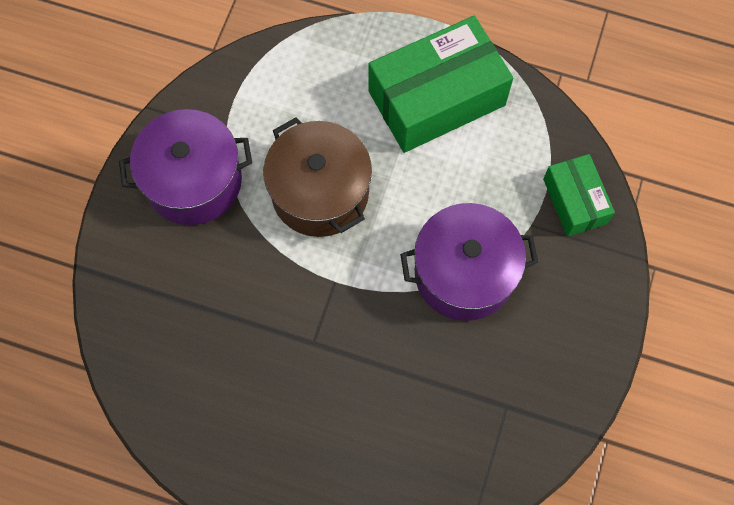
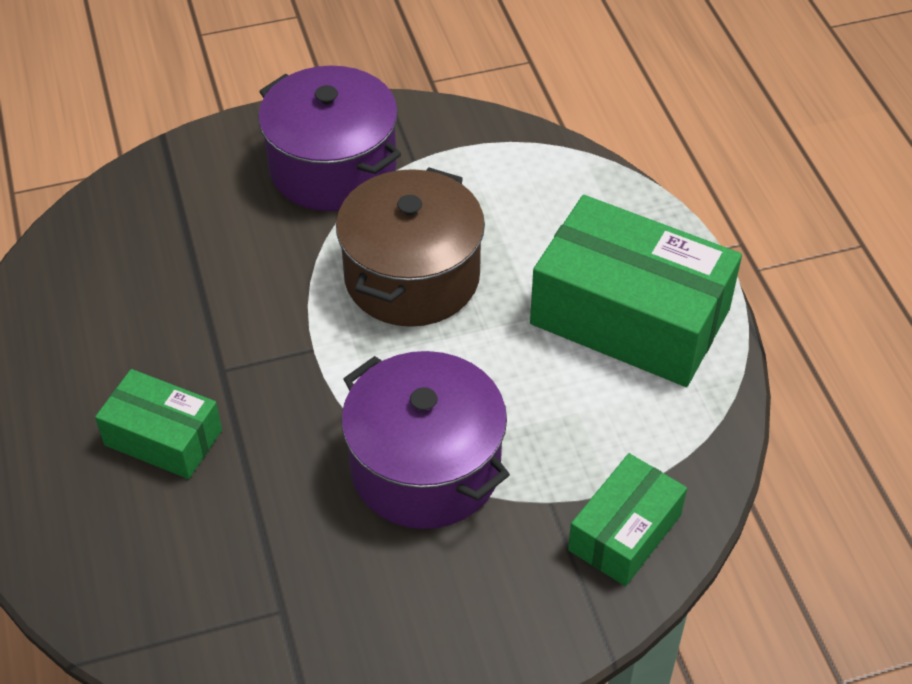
camera: 55 degrees right, 20 degrees down
none -> green box [95,369,222,479]

